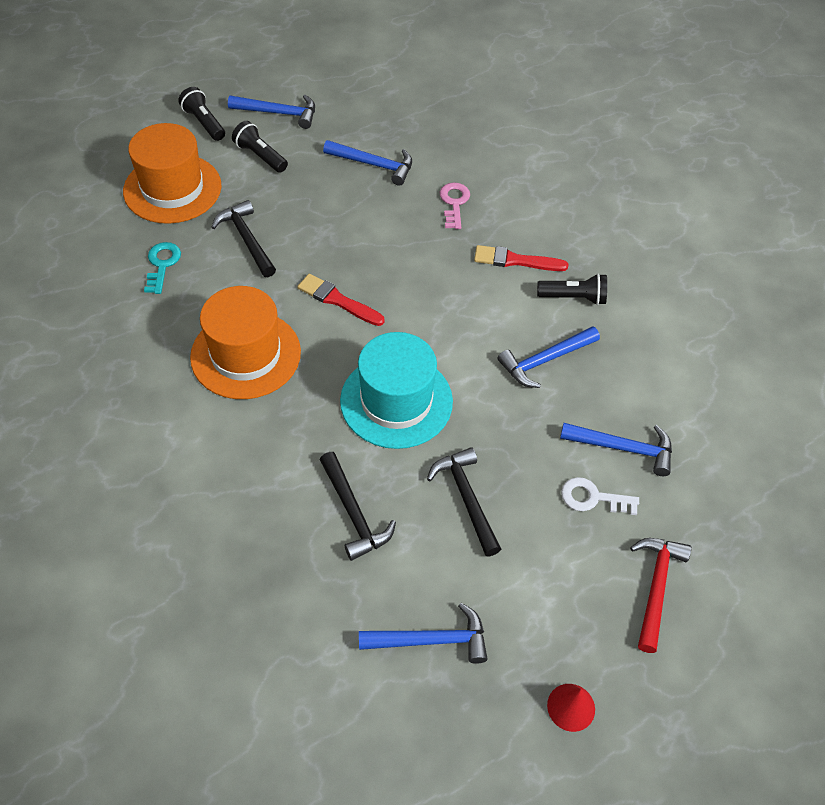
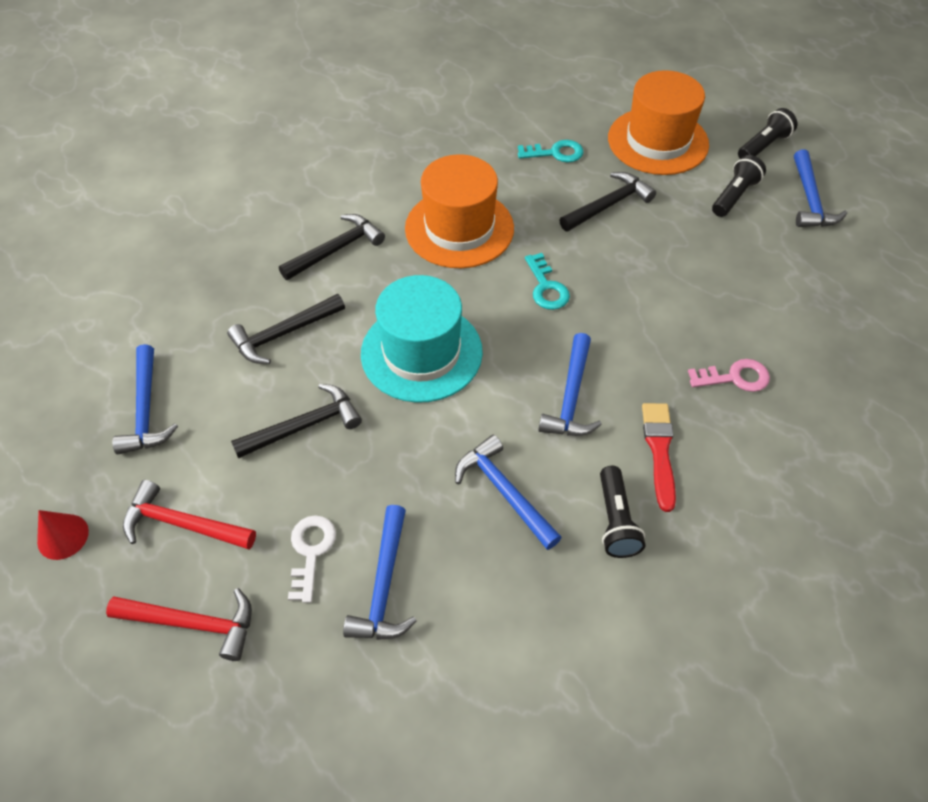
camera: 85 degrees right, 0 degrees up
red brush [297,274,385,326] -> turquoise key [525,253,570,310]
blue hammer [323,140,412,186] -> blue hammer moved to [538,333,602,436]
none -> red hammer [123,480,256,549]
none -> black hammer [279,214,385,280]

